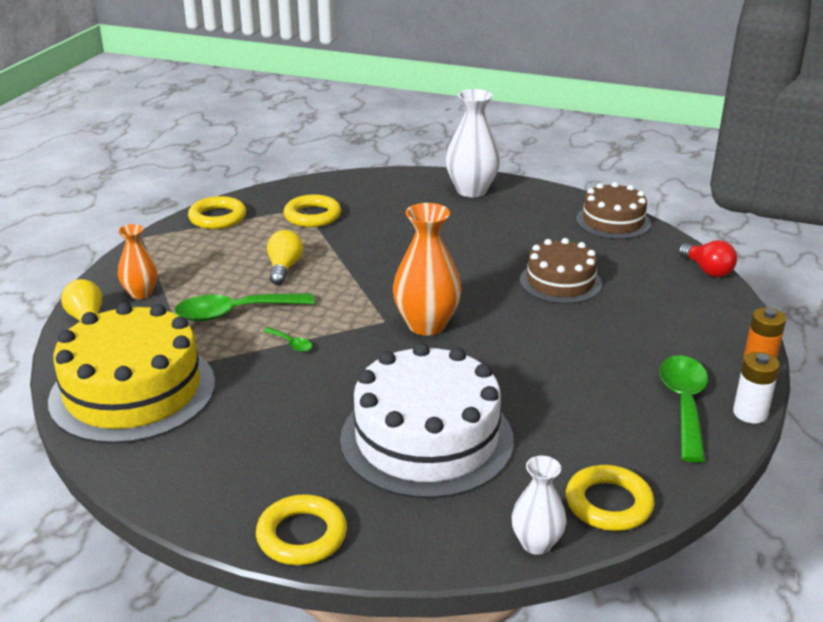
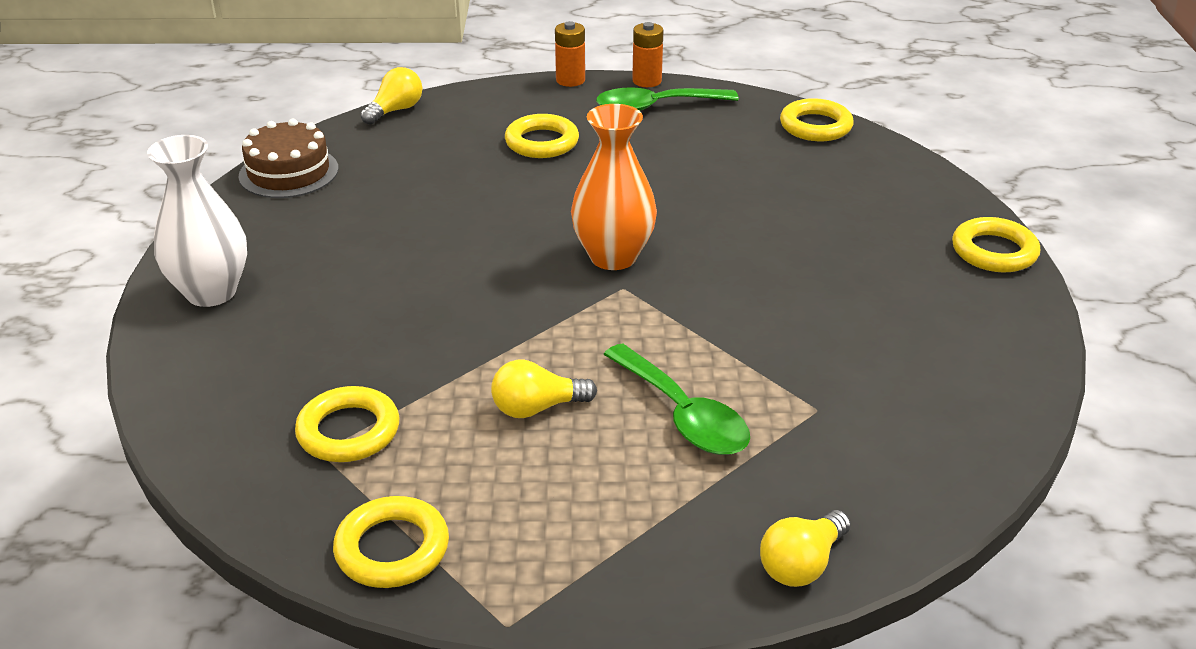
camera: 110 degrees left, 5 degrees up
yellow cake [48,302,215,444] -> none
orange vase [118,224,158,299] -> none
green spoon [263,327,312,352] -> none
white cake [340,343,514,499] -> none
white vase [511,456,567,555] -> none
brown cake [520,238,602,304] -> none
red light bulb [679,240,737,277] -> yellow light bulb [360,67,422,125]
white battery [733,352,780,423] -> orange battery [632,22,664,87]
none -> yellow ring [505,114,579,158]

